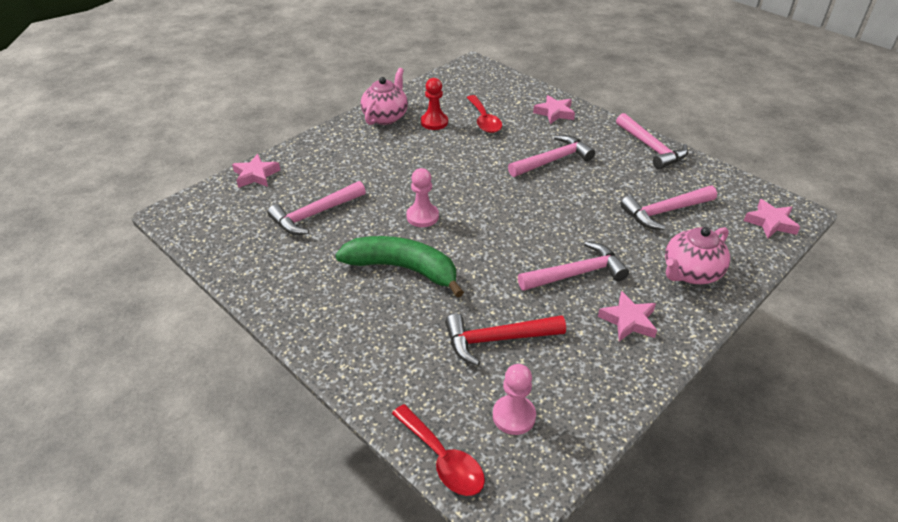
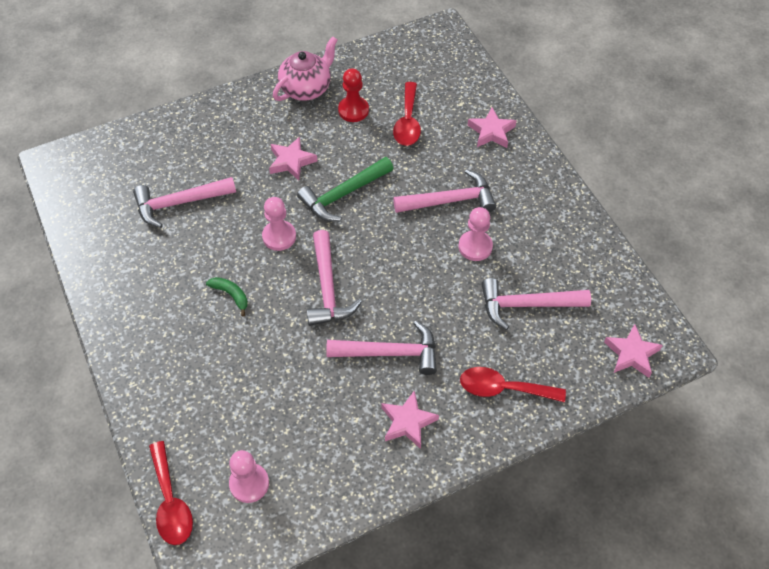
camera: 20 degrees right, 15 degrees up
pink star [232,154,280,188] -> pink star moved to [269,136,317,181]
green banana [335,236,464,298] -> green banana [206,277,248,316], size x0.42
red hammer [445,314,566,366] -> none
pink hammer [616,113,688,169] -> pink hammer moved to [307,230,362,326]
pink teapot [665,227,730,284] -> red spoon [460,367,566,402]
none -> green hammer [297,157,394,221]
none -> pink pawn [459,207,493,261]

